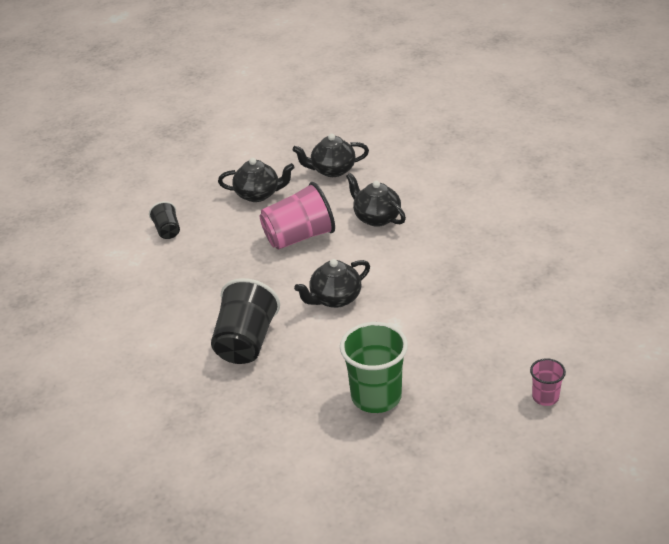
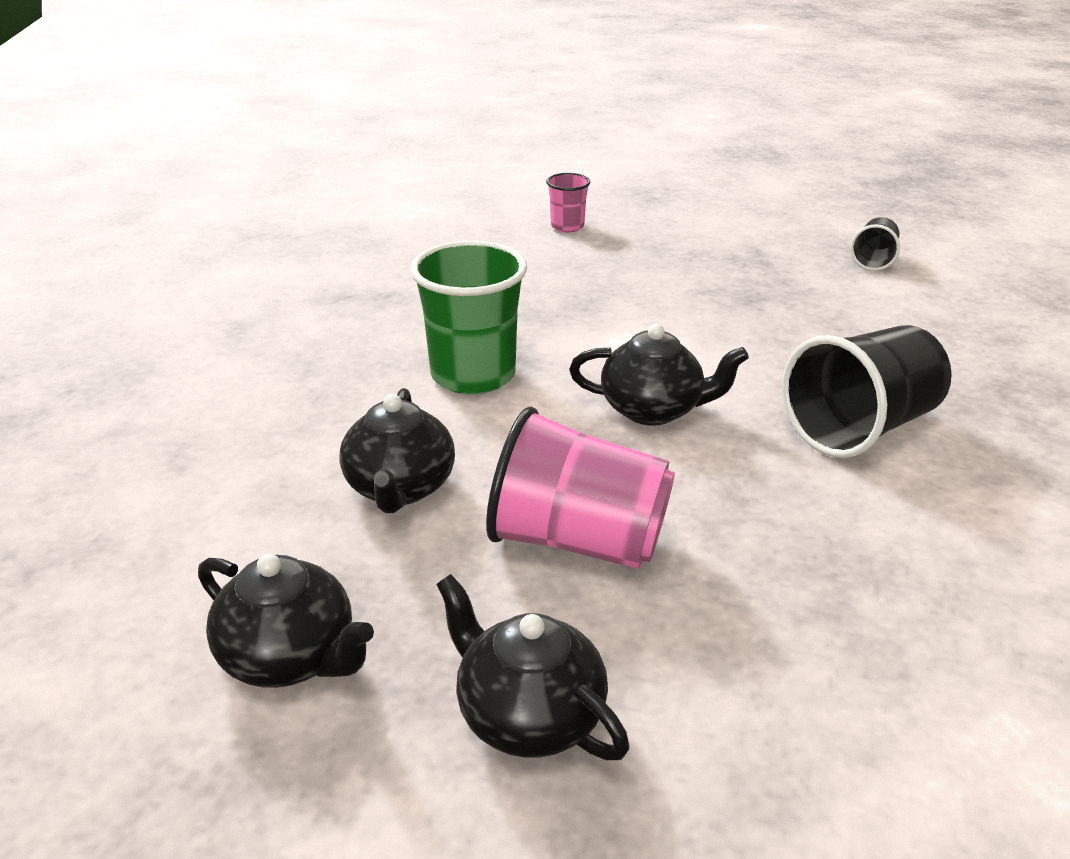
camera: 140 degrees left, 5 degrees down
black cup [149,201,180,239] -> black cup moved to [850,217,900,271]
green cup [340,322,408,413] -> green cup moved to [410,241,527,394]

